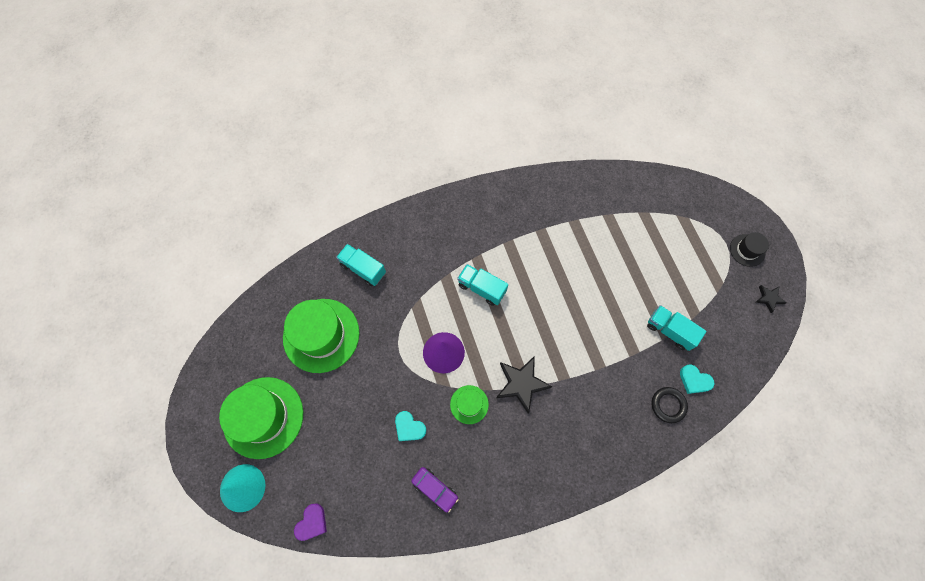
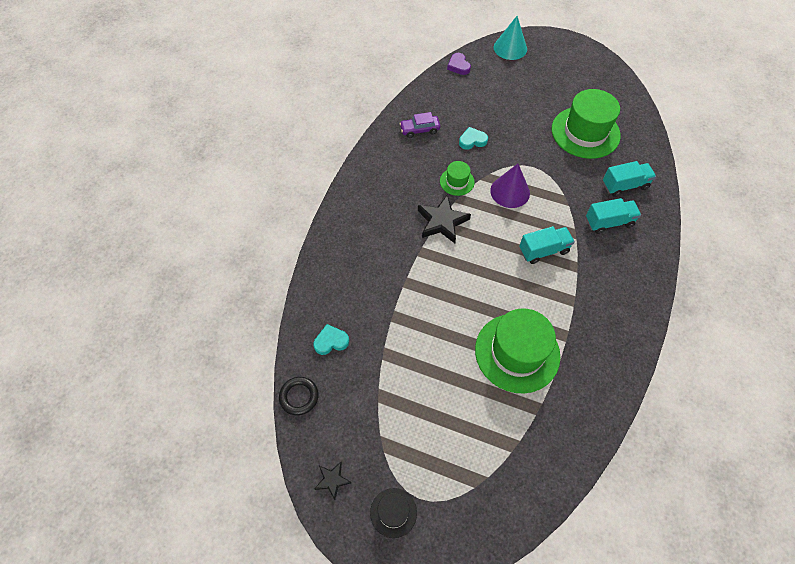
camera: 130 degrees right, 10 degrees down
green hat [219,377,303,459] -> green hat moved to [475,308,560,394]
turquoise truck [647,305,707,351] -> turquoise truck moved to [586,198,641,234]
black ring [652,387,688,423] -> black ring moved to [279,377,319,415]

